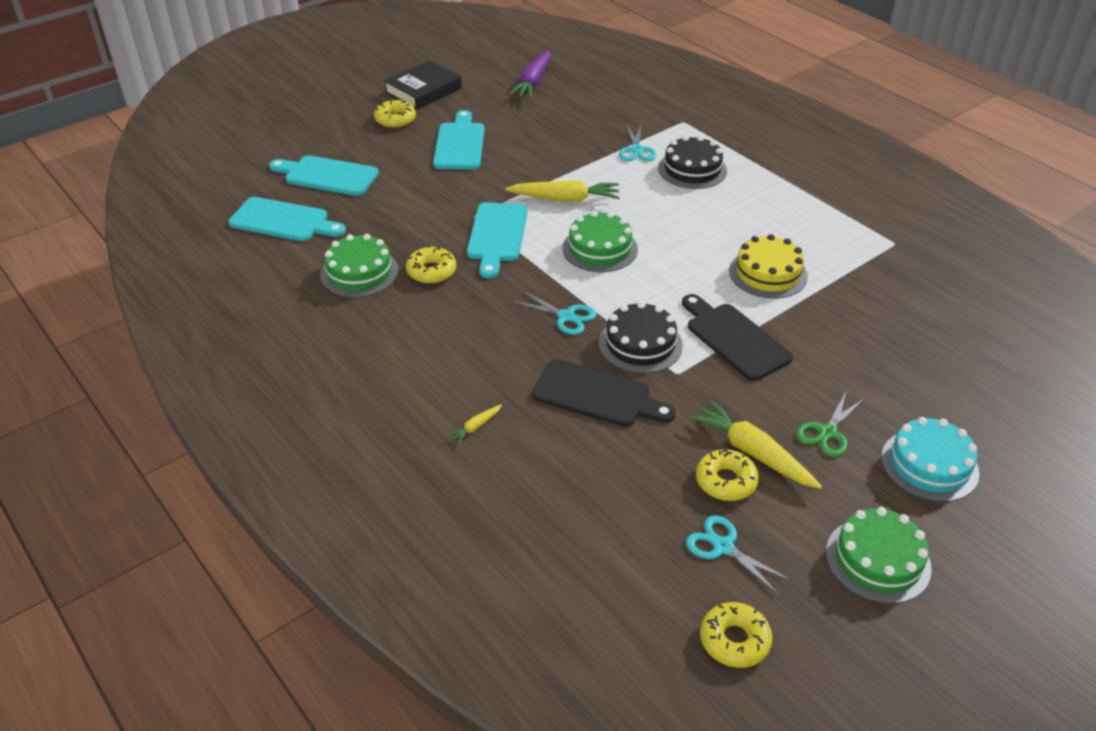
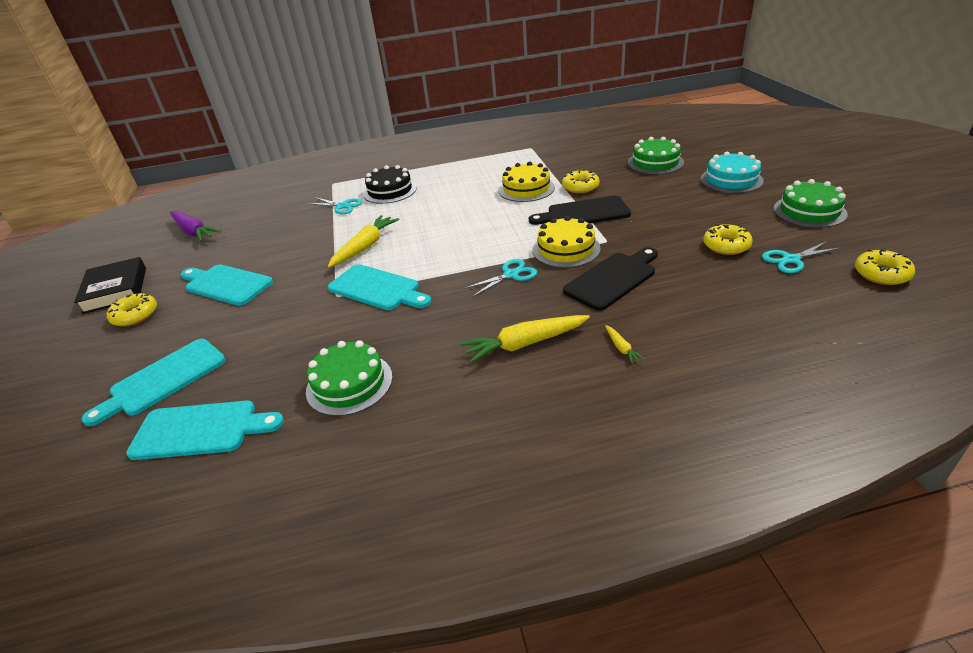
camera: 60 degrees left, 5 degrees down
turquoise cutting board [228,197,346,241] -> turquoise cutting board turned 45 degrees clockwise [126,401,284,460]
yellow donut [406,245,456,284] -> yellow donut moved to [562,169,599,193]
green cake [562,211,638,272] -> green cake moved to [628,137,684,174]
black cake [599,301,683,373] -> yellow cake [532,216,601,268]
yellow carrot [689,399,822,489] -> yellow carrot moved to [460,315,590,364]
green scissors [796,392,865,457] -> none

